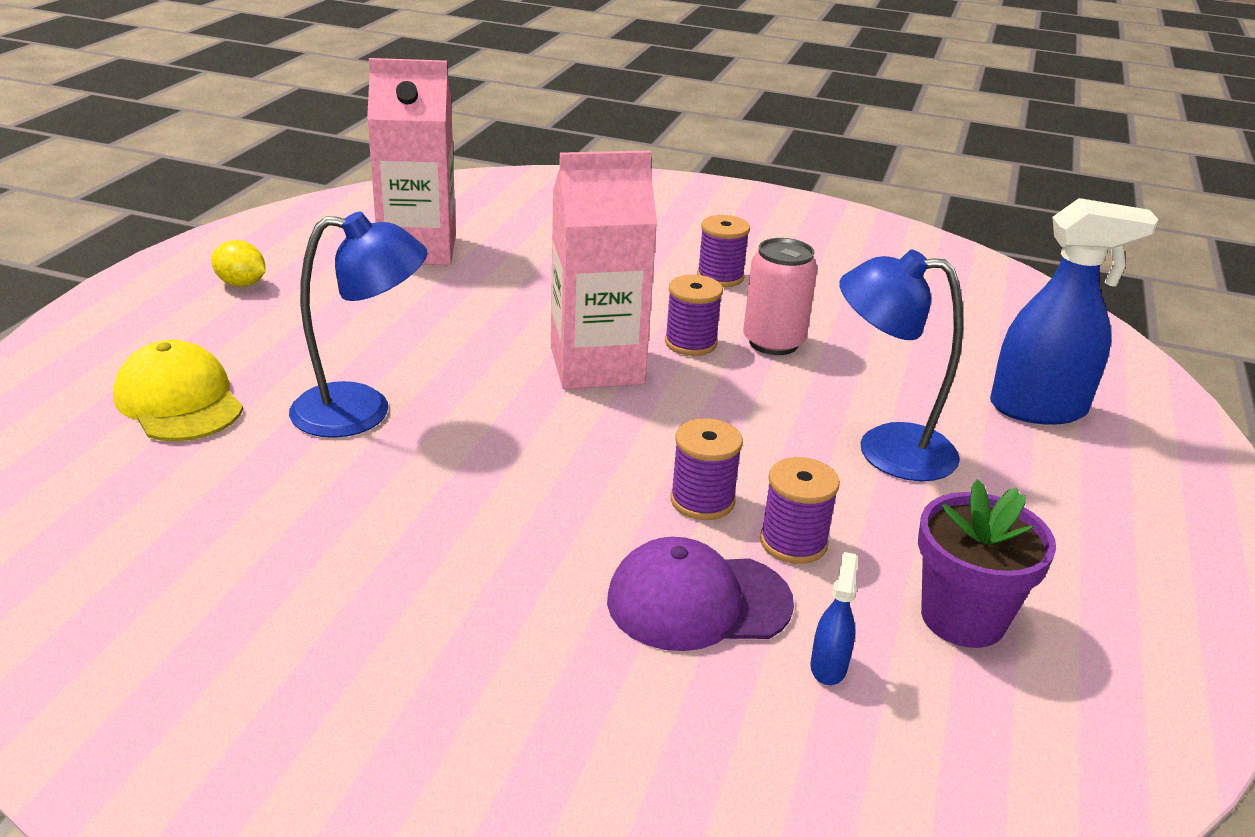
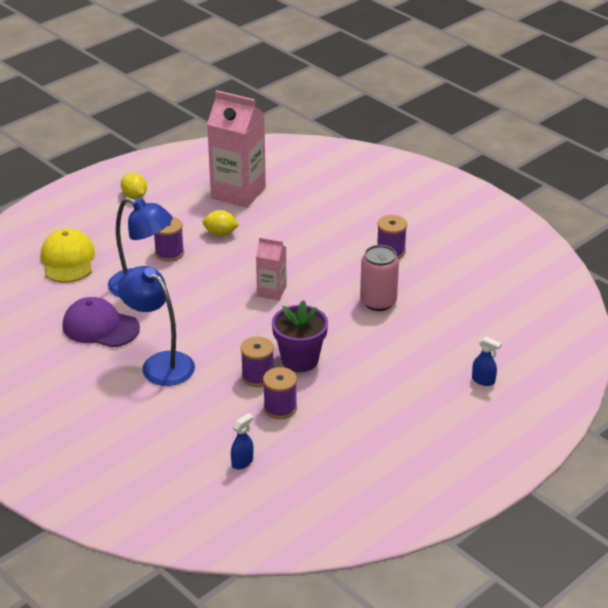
camera: 30 degrees right, 5 degrees up
pink carton [551,150,657,389] -> pink carton [256,237,287,300], size x0.52
purple cap [607,537,794,651] -> purple cap moved to [63,297,140,347]
purple spool [665,275,723,356] -> purple spool moved to [154,217,184,262]
blue lamp [839,250,963,481] -> blue lamp moved to [118,266,195,386]
purple flower pot [918,479,1056,648] -> purple flower pot moved to [272,300,328,372]
blue spray bottle [990,198,1159,425] -> blue spray bottle [472,337,502,386], size x0.42
none -> yellow lemon [202,210,239,236]

